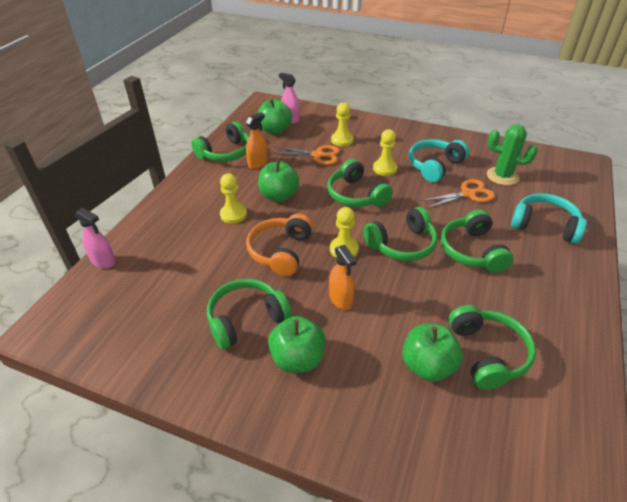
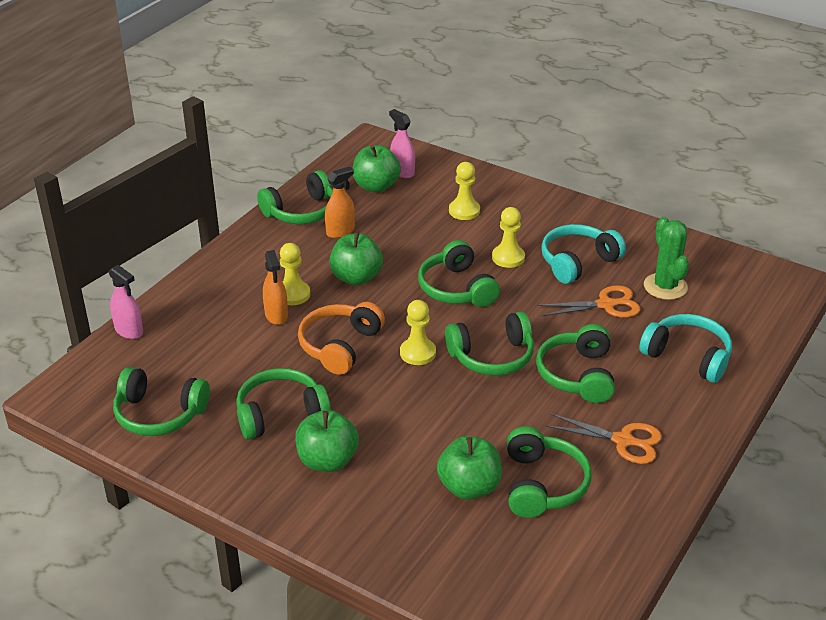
camera: 10 degrees right, 5 degrees down
orange scissors [274,145,340,165] -> orange scissors moved to [546,413,662,464]
orange spray bottle [329,245,357,310] -> orange spray bottle moved to [263,250,288,325]
green cactus [487,124,538,185] -> green cactus turned 45 degrees clockwise [644,217,689,300]
none -> green headphones [113,367,210,436]

